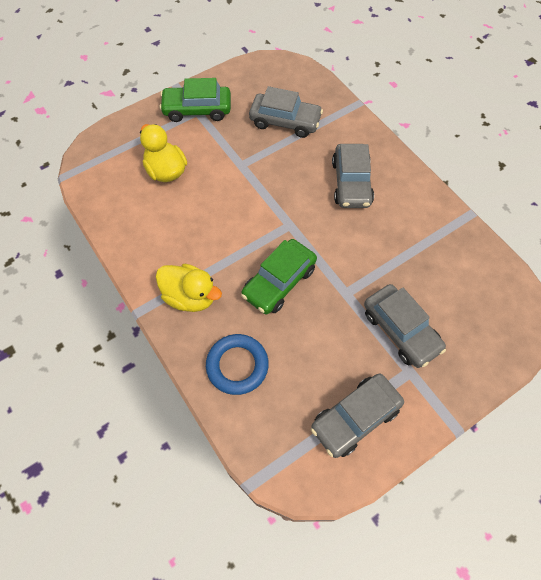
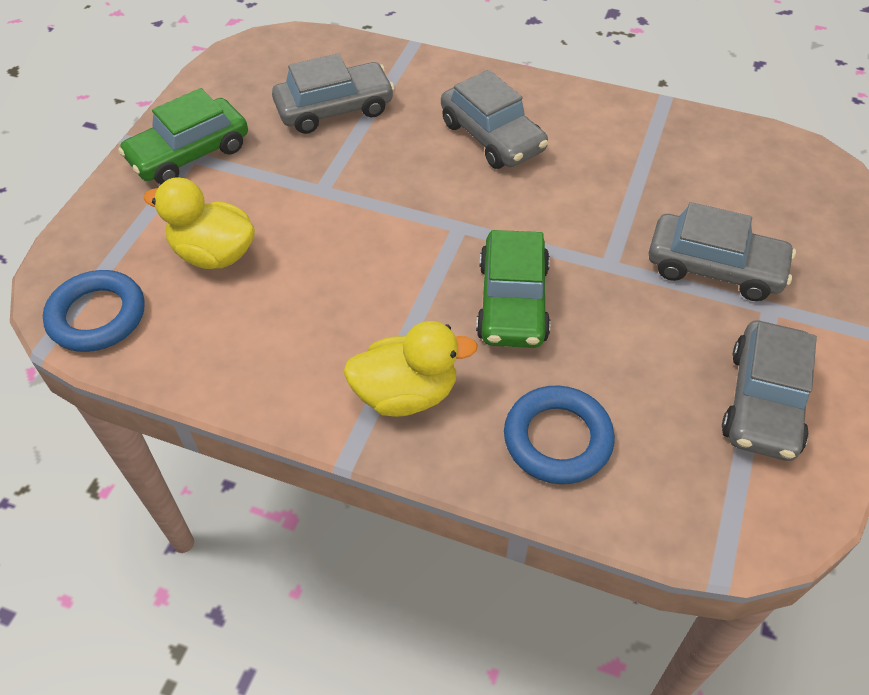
camera: 35 degrees left, 10 degrees down
none -> blue ring [43,270,145,352]

